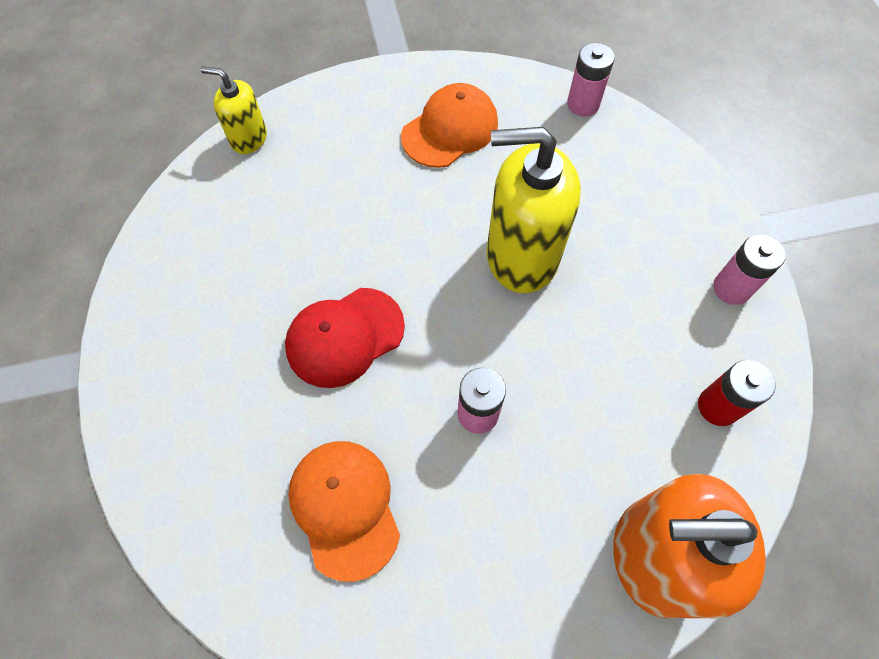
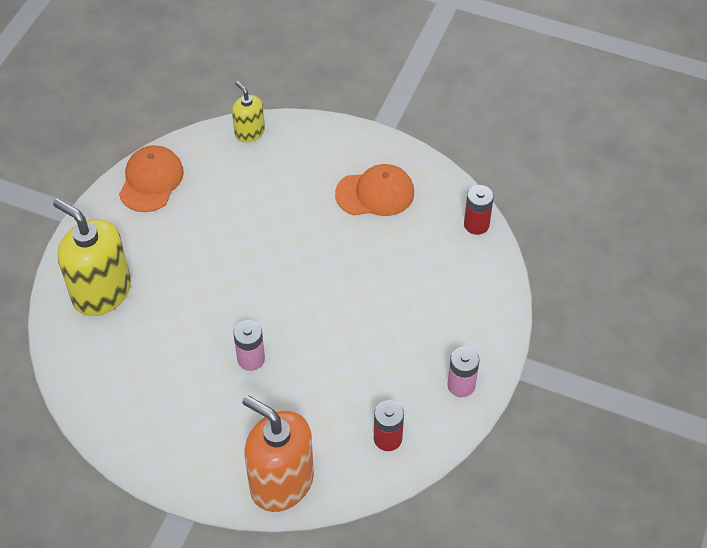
camera: 35 degrees right, 10 degrees down
red cap [285,288,405,388] -> none
orange cap [288,441,400,582] -> orange cap moved to [119,145,184,212]
yellow soap dispenser [487,127,581,293] -> yellow soap dispenser moved to [53,198,131,316]
pink battery [567,43,615,117] -> red battery [464,185,494,235]

